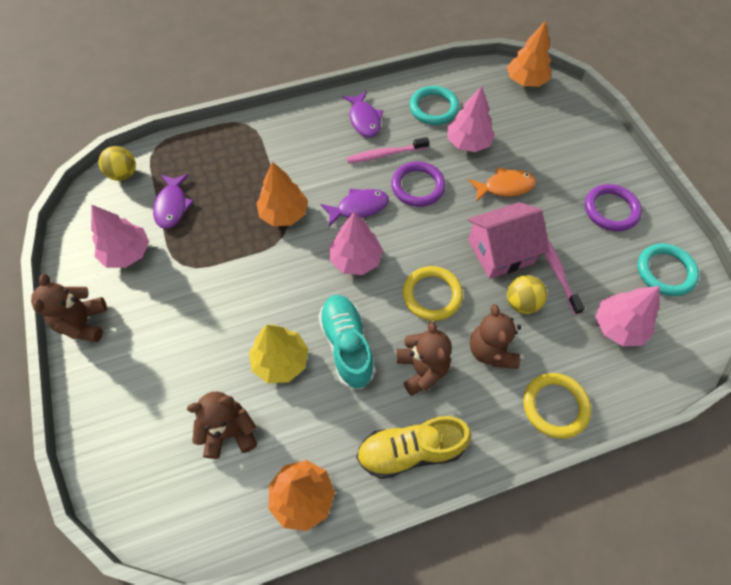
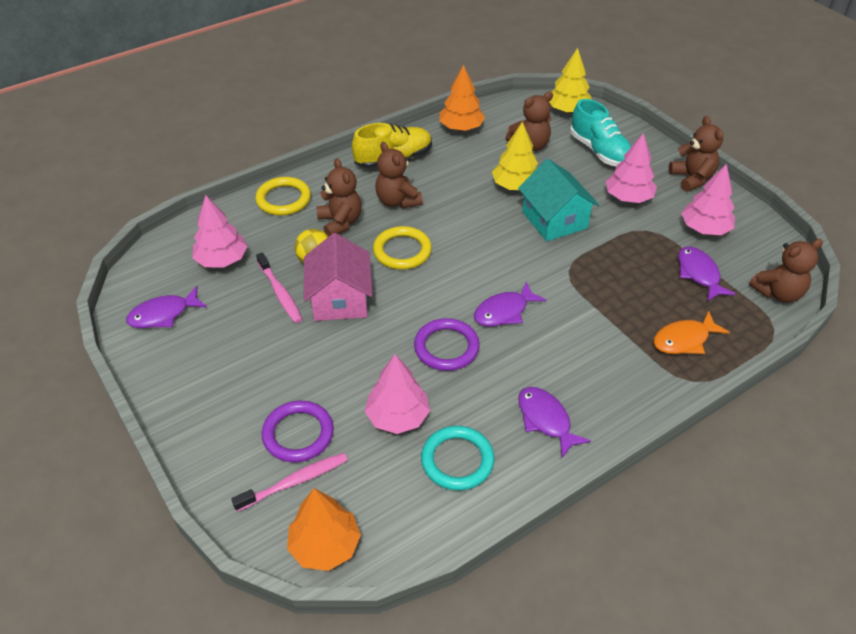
camera: 165 degrees right, 15 degrees down
yellow ball [99,146,136,181] -> brown teddy bear [749,239,823,303]
orange tree [256,162,308,226] -> none
turquoise shoe [318,295,375,389] -> turquoise shoe moved to [570,99,632,166]
pink tree [329,212,383,275] -> pink tree moved to [606,133,657,203]
pink toothbrush [347,137,429,163] -> pink toothbrush moved to [231,453,348,512]
pink house [468,202,550,279] -> pink house turned 60 degrees counterclockwise [304,233,373,321]
orange fish [469,168,536,202] -> orange fish moved to [653,311,730,354]
purple ring [585,184,642,231] -> purple ring moved to [262,401,334,462]
turquoise ring [638,244,699,296] -> purple fish [126,286,207,328]
none -> turquoise house [518,159,599,241]
none -> yellow tree [549,48,592,113]

